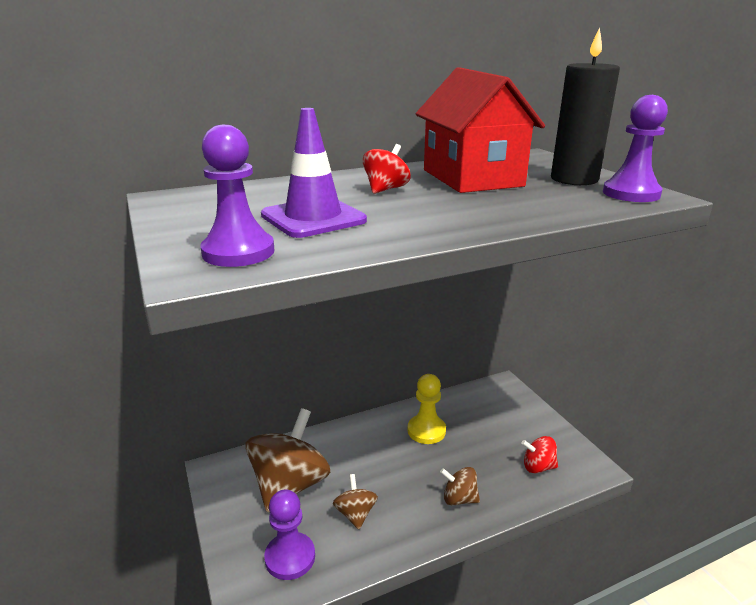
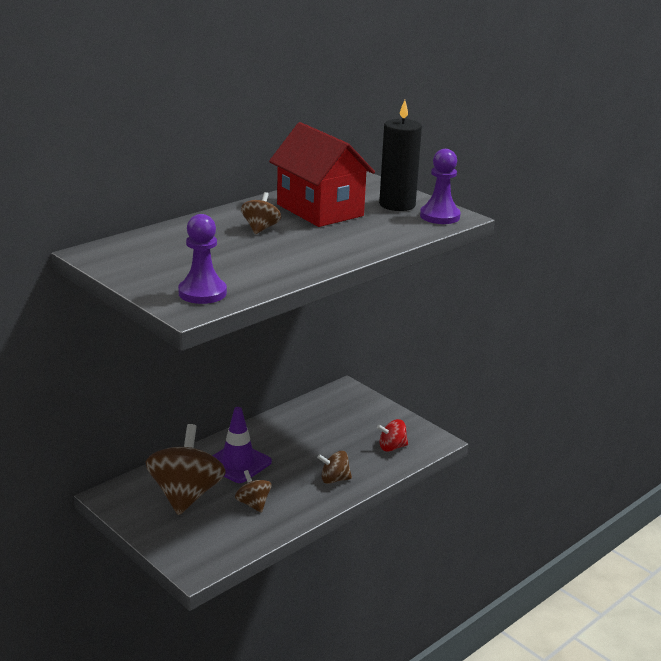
camera: 20 degrees left, 0 degrees up
purple traffic cone [261,108,367,238] -> purple traffic cone moved to [213,407,272,483]
purple pawn [264,489,315,580] -> none
red spinning top [363,144,410,194] -> brown spinning top [241,192,281,234]
yellow pawn [407,374,446,444] -> none

